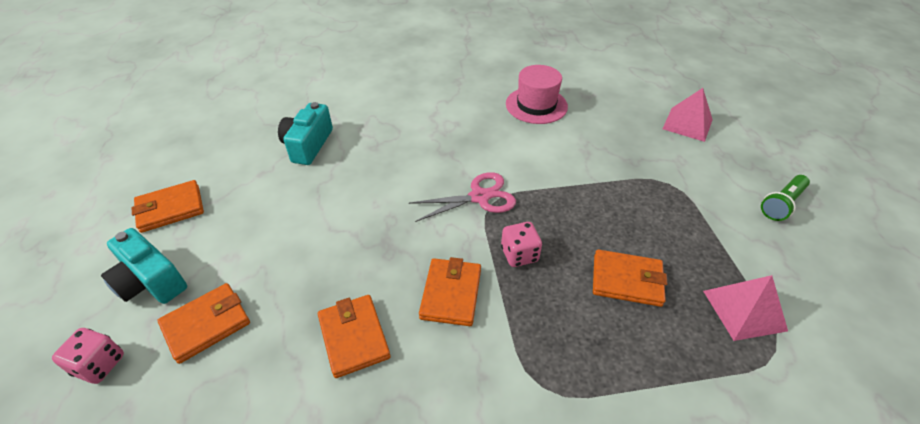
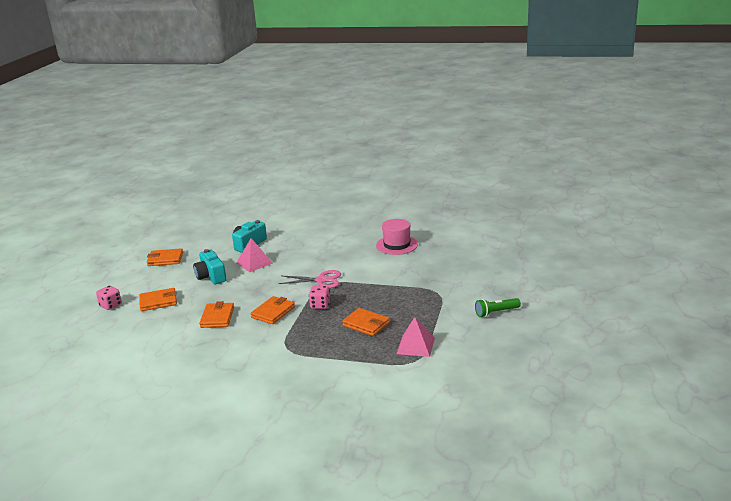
camera: 25 degrees right, 20 degrees down
turquoise camera [101,228,187,304] -> turquoise camera moved to [193,249,226,284]
pink pyramid [663,88,713,142] -> pink pyramid moved to [236,238,273,272]

